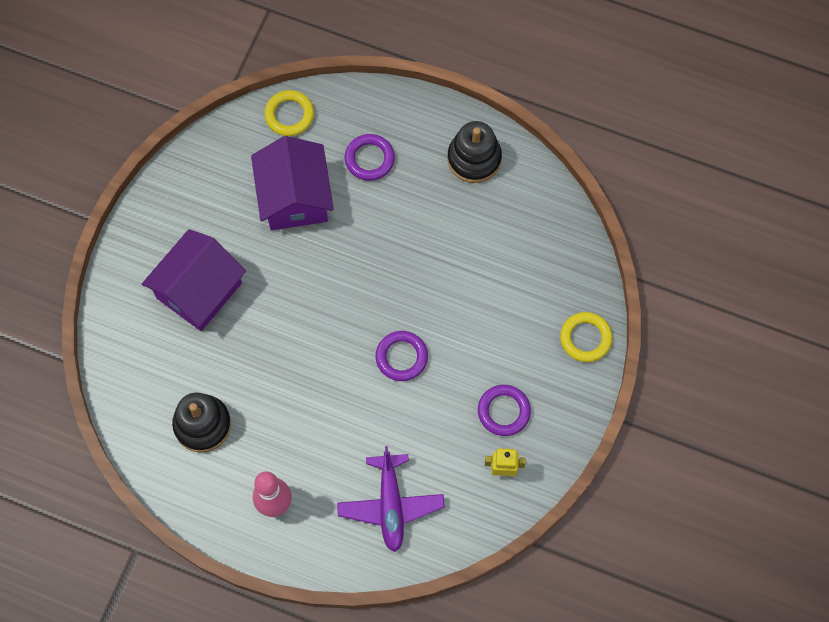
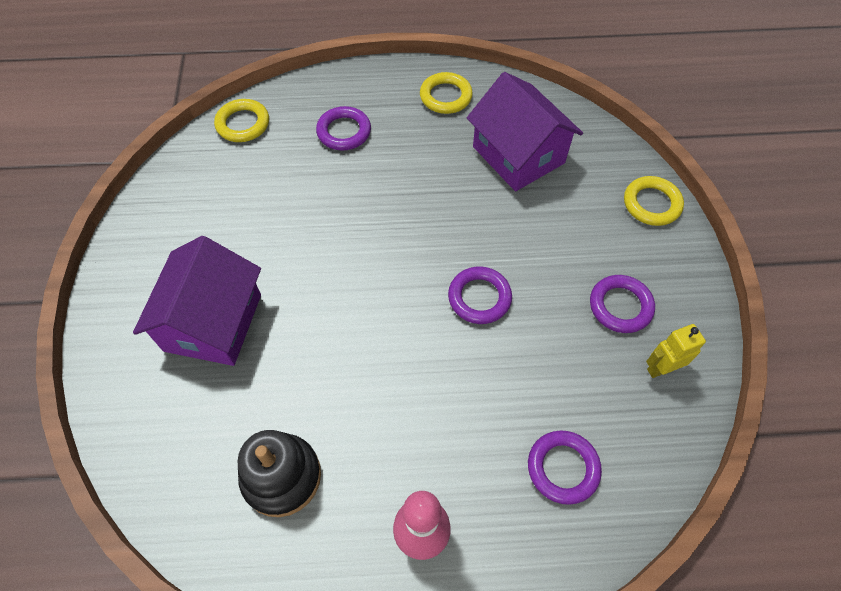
camera: 25 degrees left, 10 degrees down
purple house [251,136,334,230] -> purple house moved to [467,72,583,191]
purple plane [337,446,445,552] -> purple ring [528,431,602,505]
black stacking toy [448,121,502,183] -> yellow ring [420,72,473,114]

